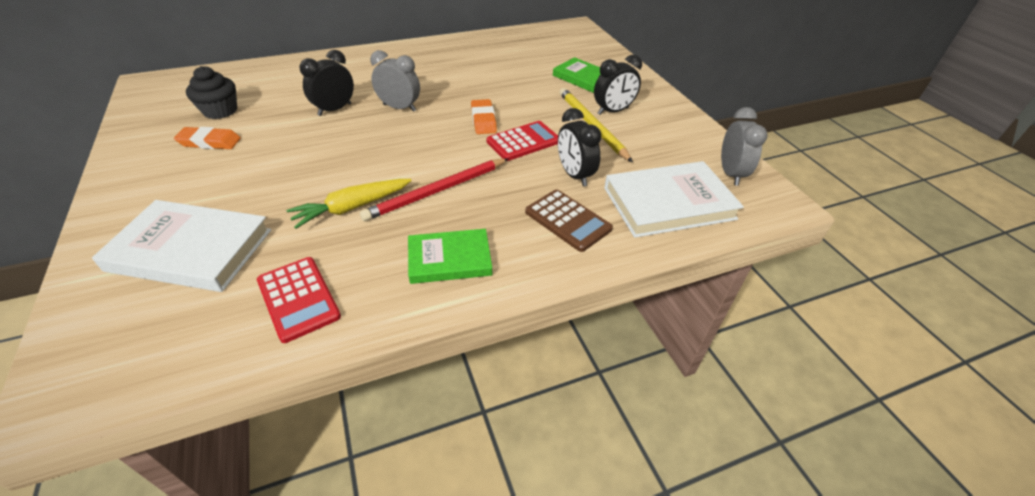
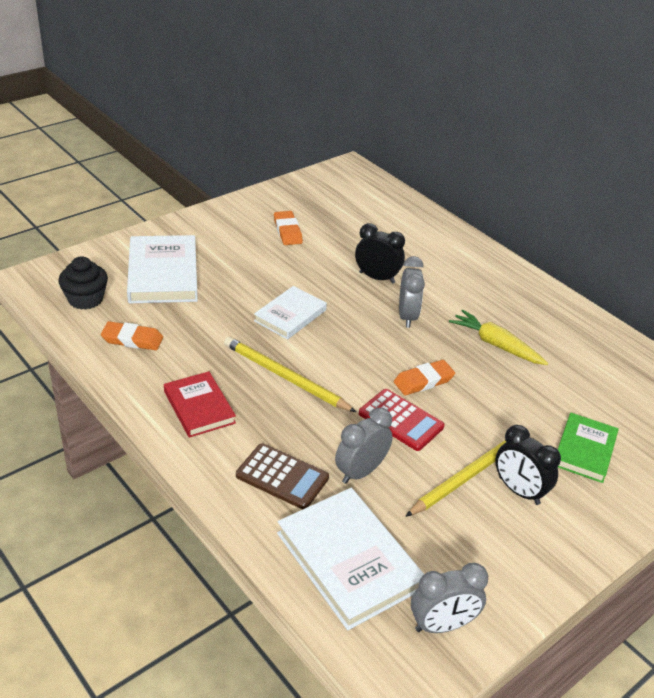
camera: 70 degrees right, 5 degrees down
black cupcake [186,66,237,119] -> black cupcake moved to [58,257,108,310]
red calculator [257,257,341,343] -> orange eraser [101,321,163,350]
yellow carrot [287,179,412,229] -> yellow carrot moved to [449,310,548,365]
red pencil [360,158,509,221] -> yellow pencil [224,337,356,412]
green book [408,229,492,284] -> red book [164,371,236,438]
brown calculator [525,190,613,252] -> brown calculator turned 90 degrees counterclockwise [236,443,329,509]
black clock [558,108,602,187] -> grey clock [335,408,393,484]
none -> white book [254,286,327,340]

